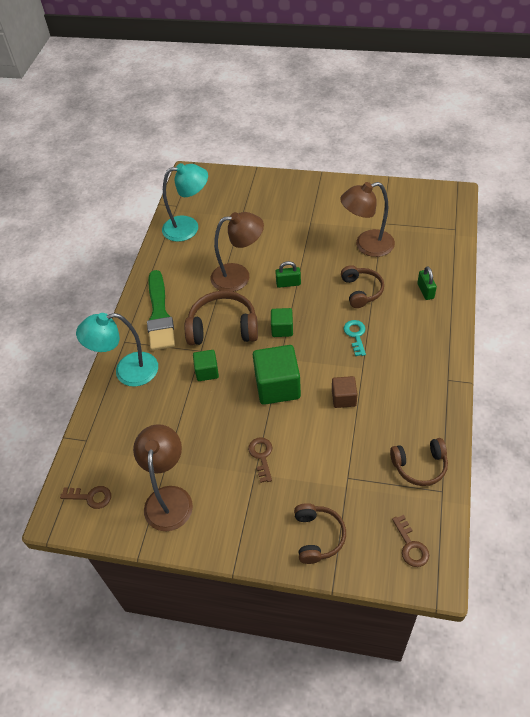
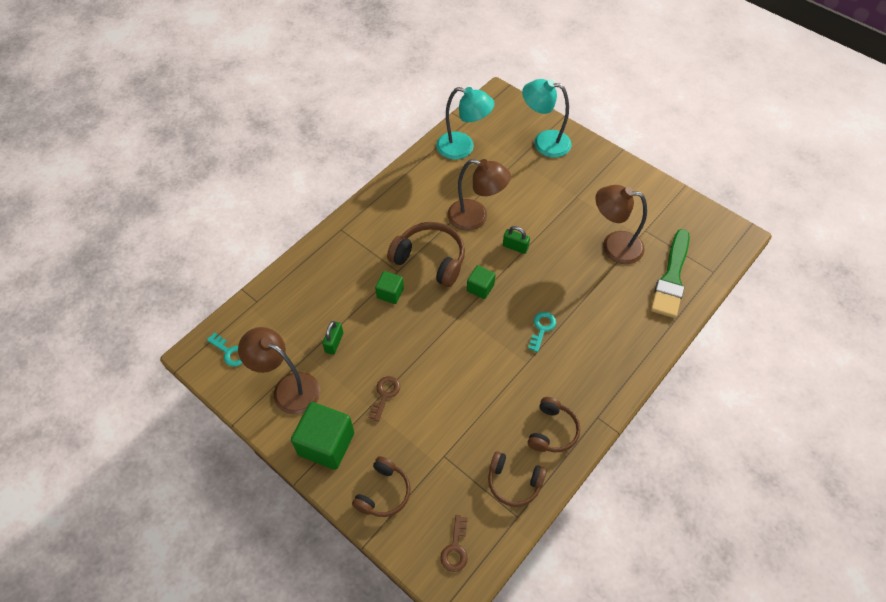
camera: 25 degrees right, 5 degrees up
brown key [60,486,111,509] -> turquoise key [207,333,243,367]
turquoise lamp [76,313,158,387] -> turquoise lamp moved to [522,79,572,158]
brown lamp [133,424,193,531] -> brown lamp turned 90 degrees counterclockwise [238,327,320,414]
green brush [147,270,175,351] -> green brush moved to [651,229,690,318]
green cube [253,345,301,405] -> green cube moved to [291,402,354,470]
brown cube [332,376,357,408] -> none
brown headphones [341,265,384,308] -> brown headphones moved to [528,397,580,452]
green padlock [417,266,437,300] -> green padlock moved to [322,321,343,355]

